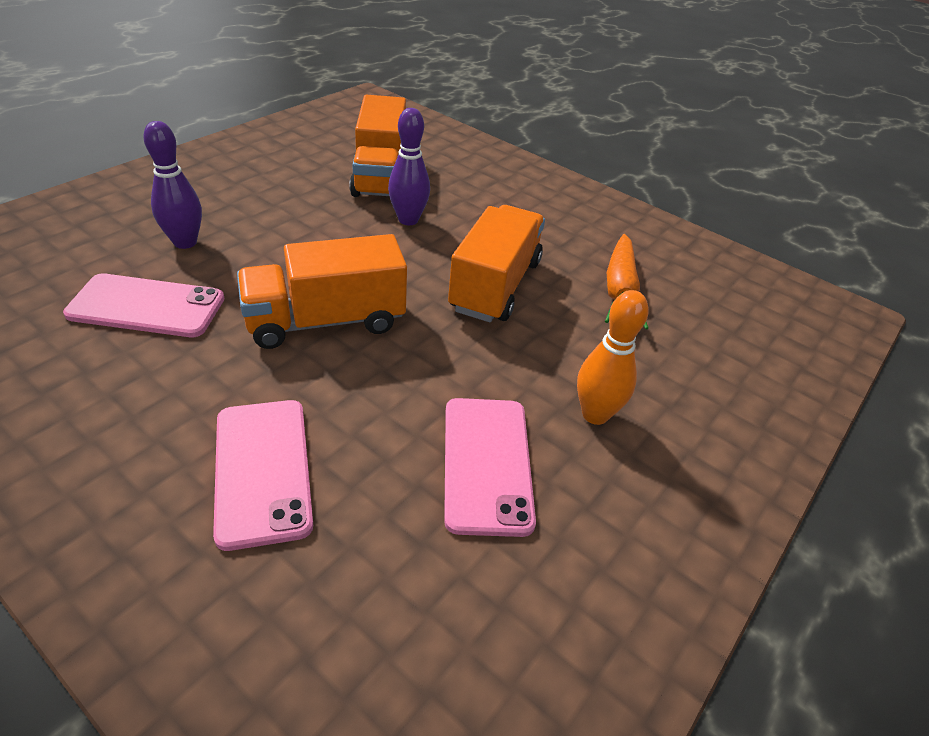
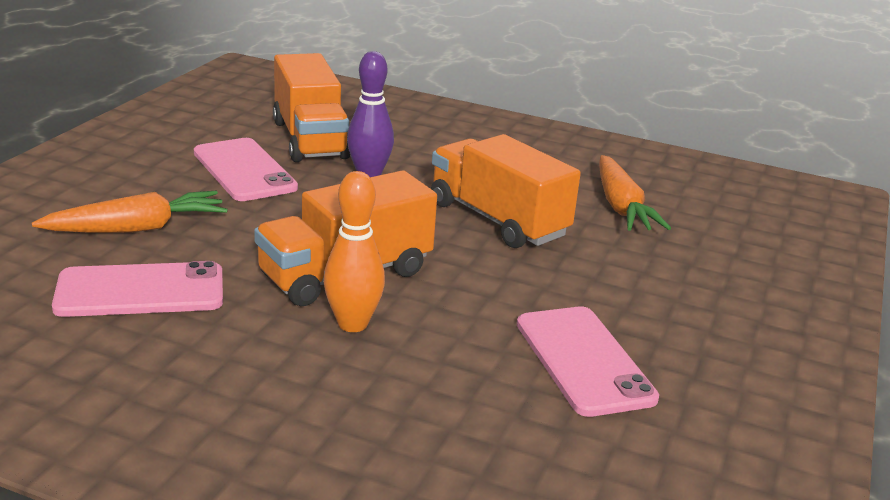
camera: 15 degrees left, 15 degrees down
purple bowling pin [143,121,202,249] -> orange carrot [32,191,228,233]
pink phone [213,400,313,551] -> pink phone moved to [194,138,298,201]
orange truck [448,205,545,322] -> orange truck turned 45 degrees counterclockwise [431,134,581,248]
orange bowling pin [577,290,649,425] -> orange bowling pin moved to [323,171,385,332]

